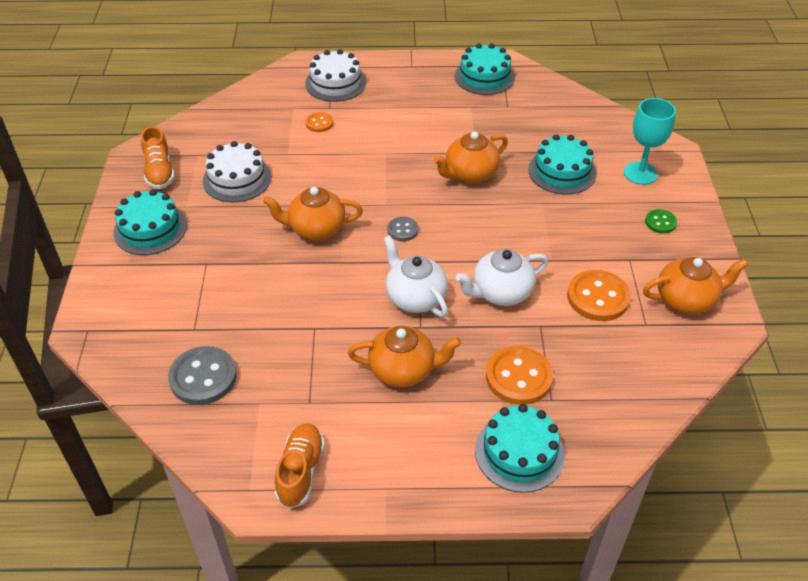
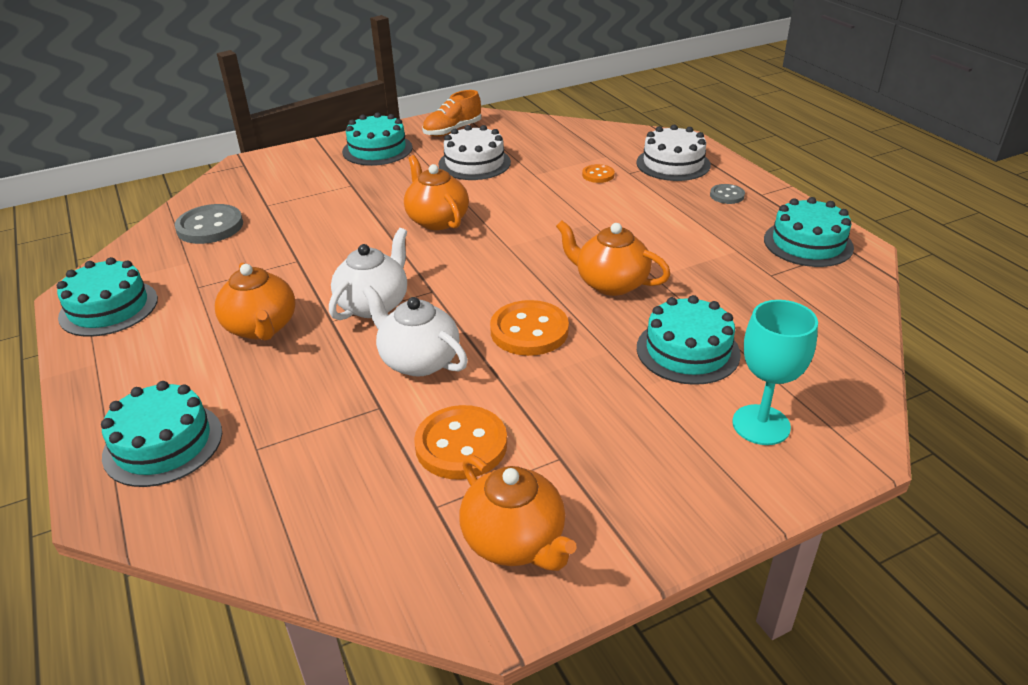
camera: 65 degrees right, 10 degrees down
orange shoe [275,423,325,509] -> turquoise cake [57,257,158,337]
grey button [387,217,418,241] -> grey button moved to [710,184,745,204]
orange button [486,346,553,405] -> orange button moved to [490,300,569,356]
green button [645,209,677,234] -> none

